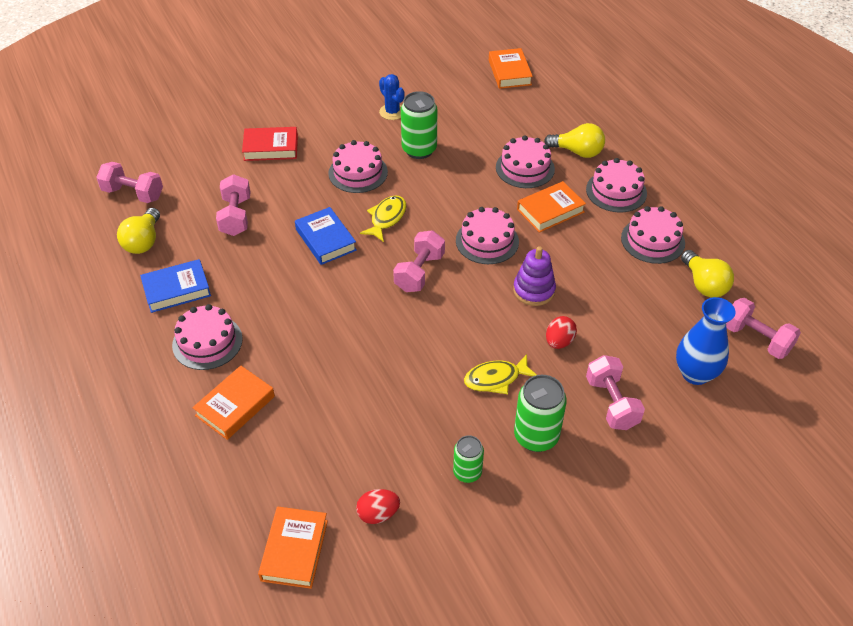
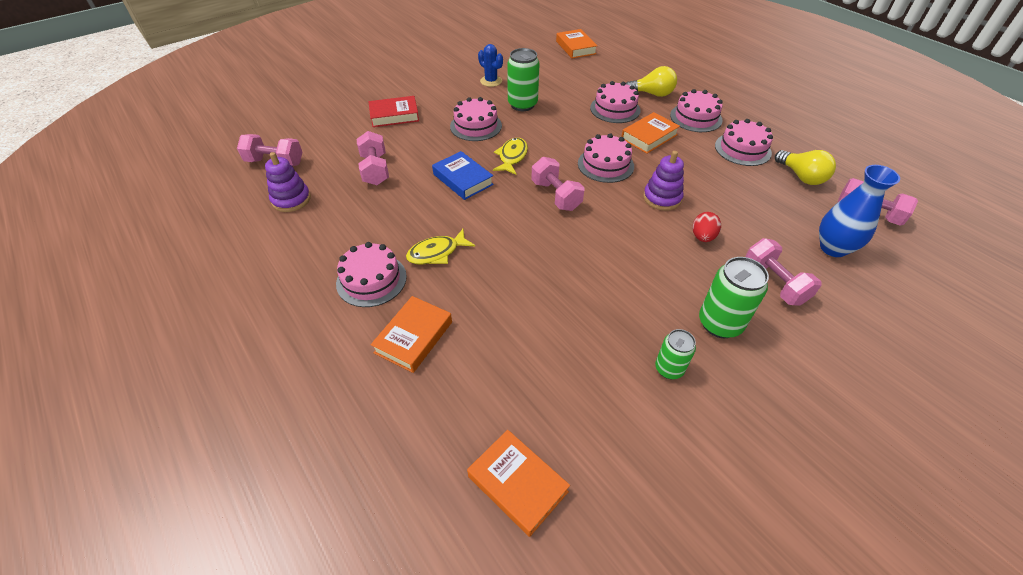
camera: 10 degrees left, 0 degrees up
yellow light bulb [117,208,160,254] -> purple stacking toy [265,152,311,212]
blue book [140,259,211,313] -> none
orange book [258,507,328,589] -> orange book turned 45 degrees counterclockwise [467,430,570,537]
red egg [356,489,400,524] -> none
pink dumbbell [393,230,445,292] -> pink dumbbell turned 45 degrees counterclockwise [531,157,585,211]
yellow fish [464,354,537,394] -> yellow fish moved to [406,229,475,265]

